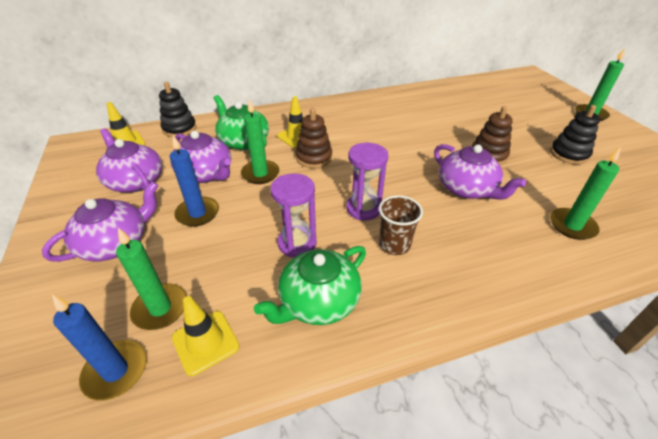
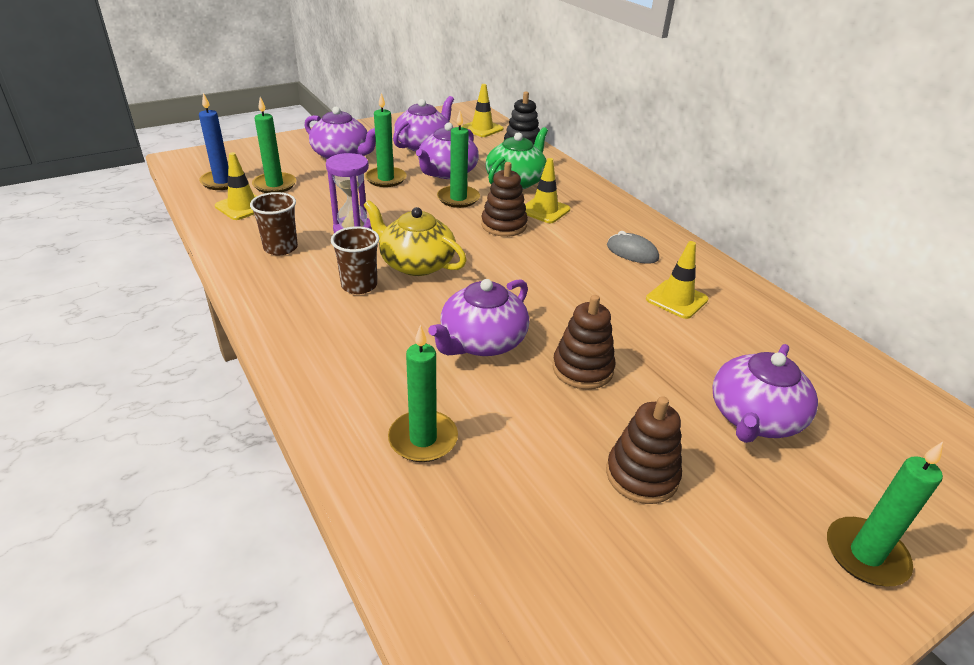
camera: 75 degrees right, 5 degrees down
blue candle [170,135,219,227] -> green candle [365,93,407,187]
green teapot [254,246,366,325] -> brown cup [250,192,298,255]
purple hourglass [346,143,388,220] -> yellow teapot [363,200,467,276]
black stacking toy [550,105,600,164] -> brown stacking toy [606,396,682,504]
none -> grey mouse [607,231,659,264]
none -> yellow traffic cone [646,241,709,319]
none -> purple teapot [713,344,818,443]

